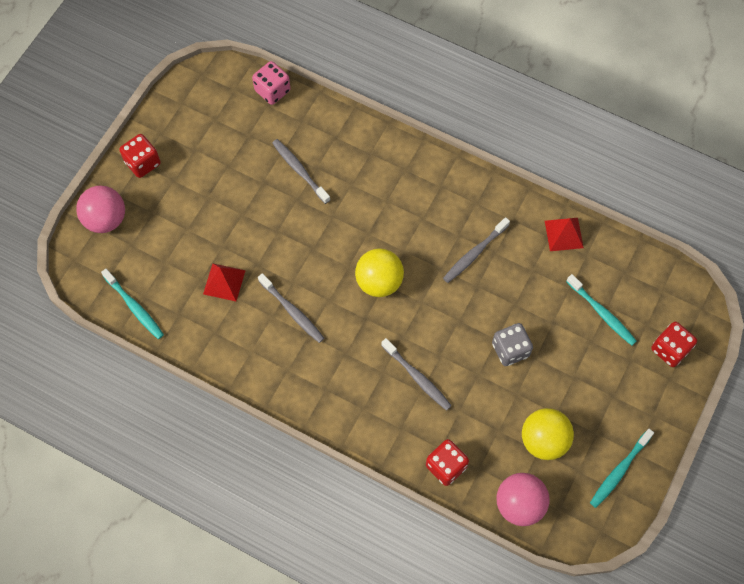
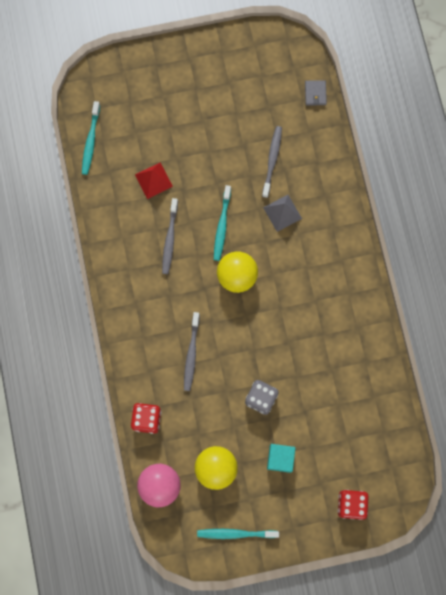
camera: 50 degrees right, 10 degrees up
pink ball [76,186,125,233] -> none
red dice [119,134,161,178] -> none
pink dice [252,61,291,105] -> grey wallet [305,80,327,105]
grey toothbrush [443,217,510,283] -> none
red pyramid [545,218,584,251] -> none
turquoise toothbrush [566,274,637,346] -> turquoise toothbrush moved to [214,185,231,261]
none -> grey pyramid [263,195,302,232]
none -> turquoise cube [267,444,295,473]

